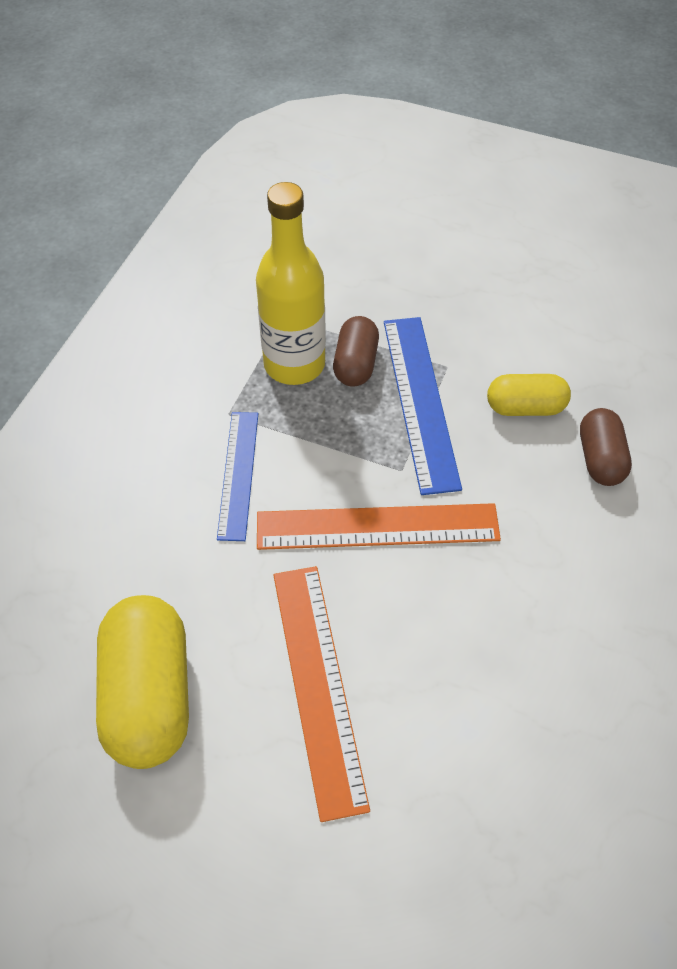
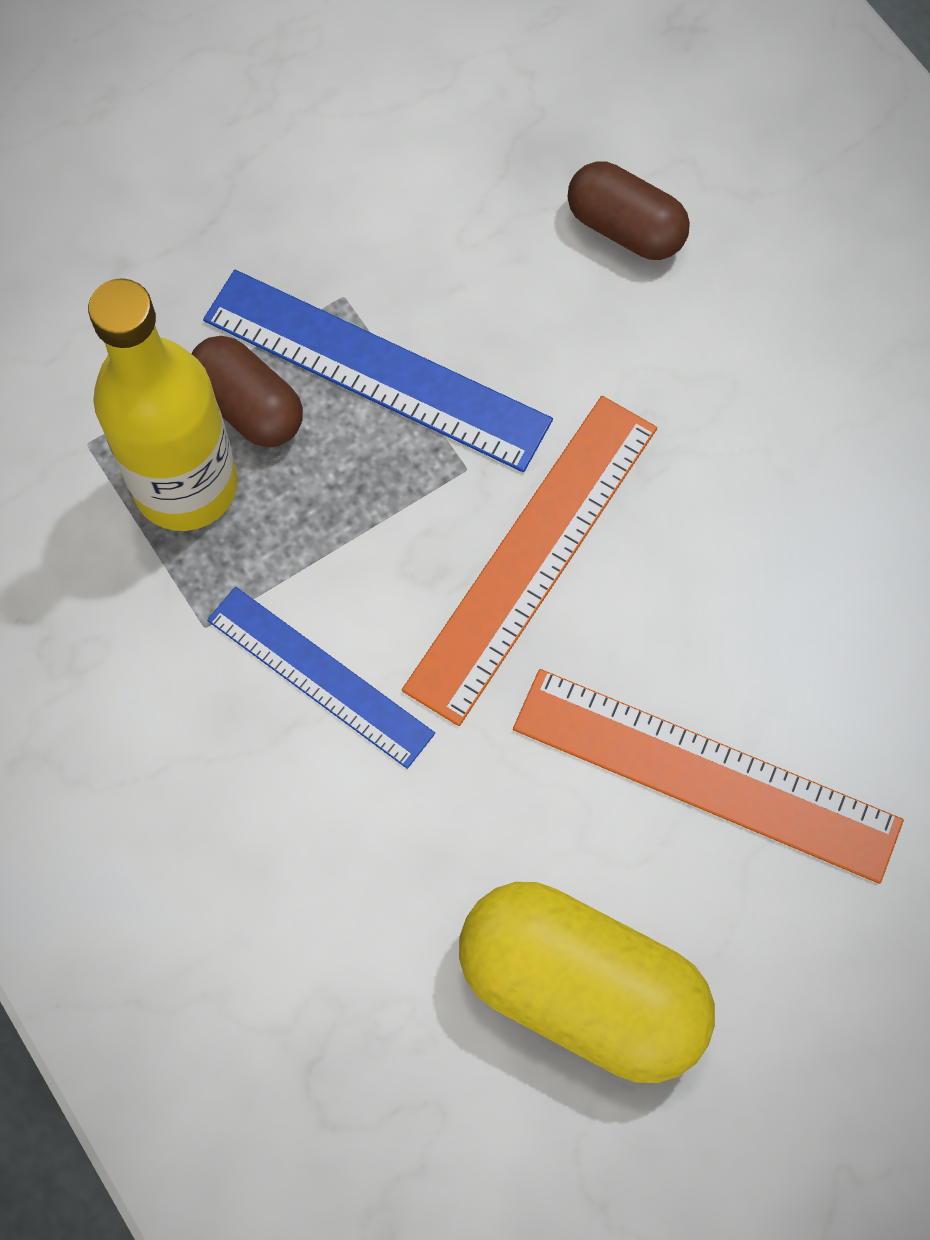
camera: 55 degrees left, 15 degrees up
yellow capsule [487,374,571,416] -> none

